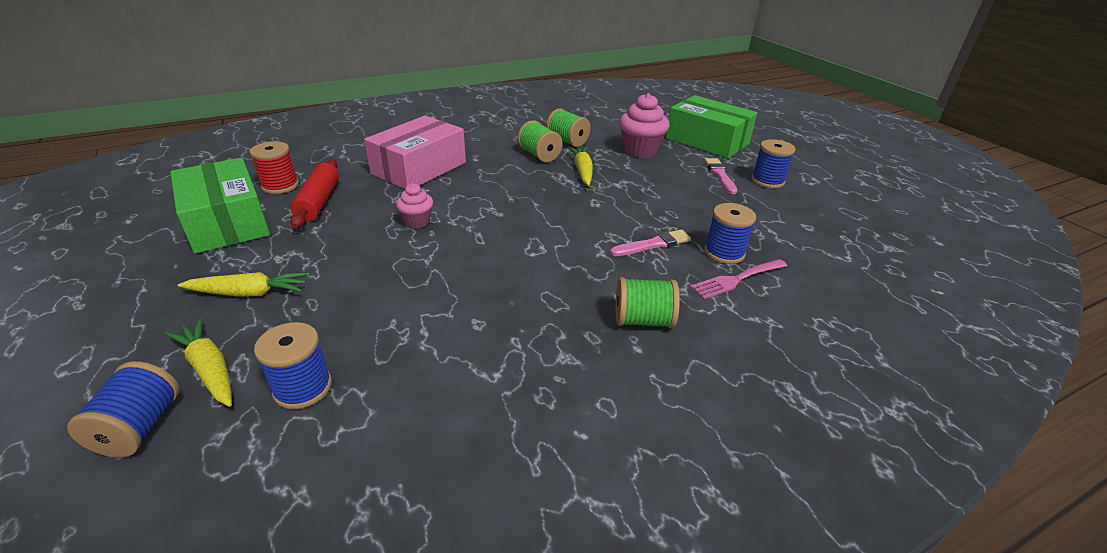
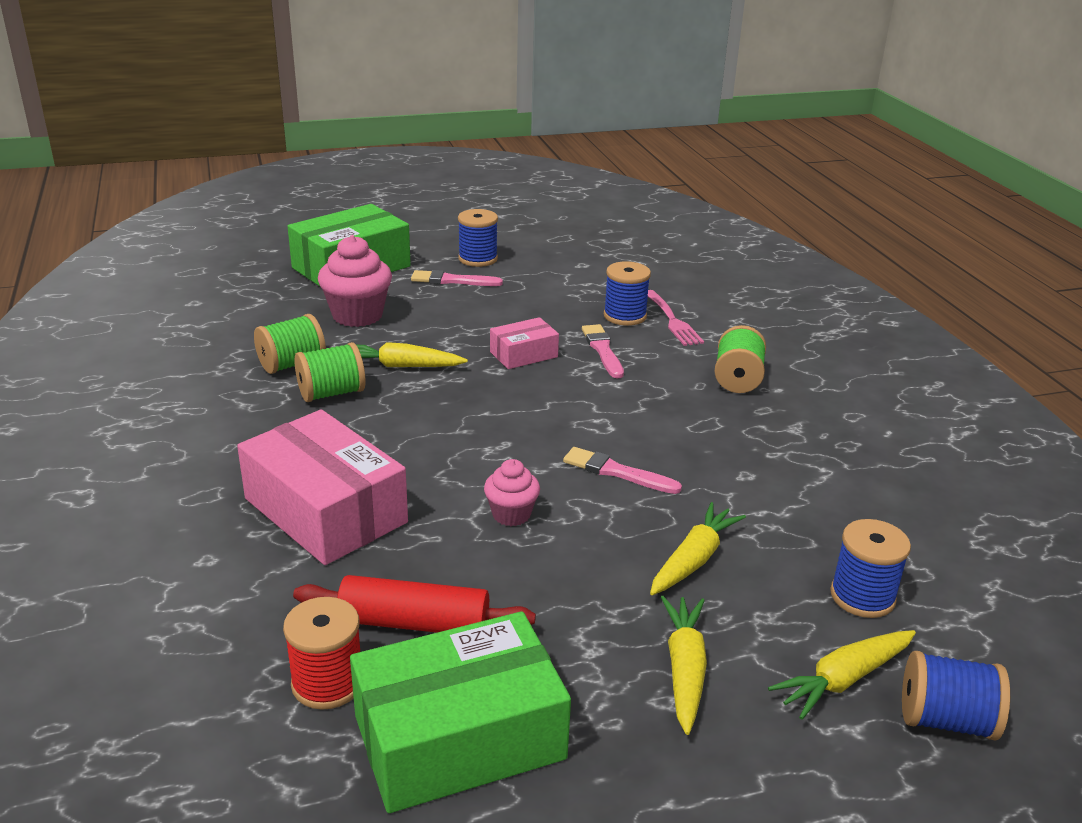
camera: 80 degrees left, 5 degrees down
none -> pink box [490,317,559,369]
none -> pink brush [563,447,682,494]
none -> yellow carrot [650,502,746,595]

